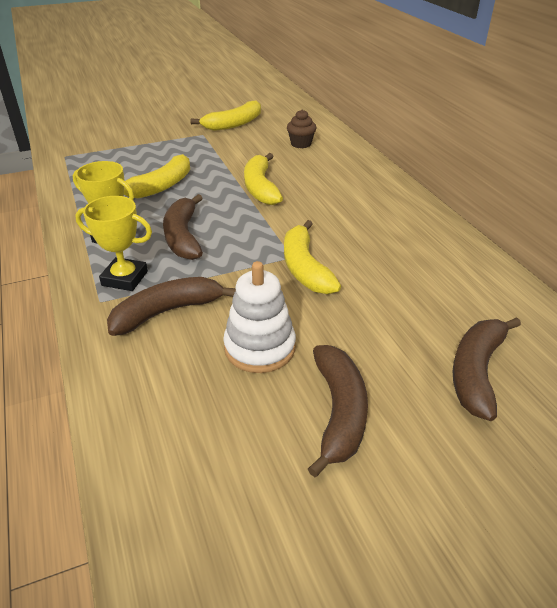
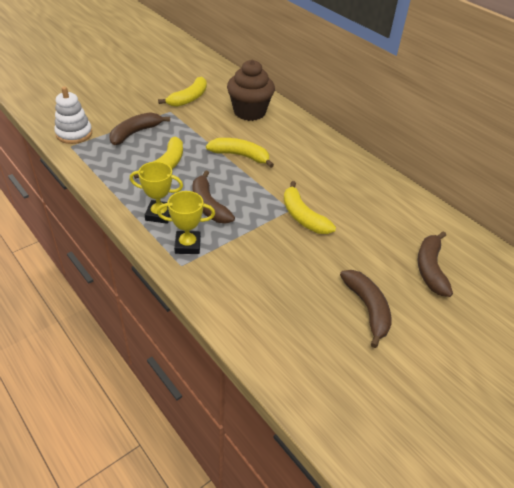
camera: 20 degrees left, 5 degrees up
brown banana [107,277,236,336] -> brown banana moved to [109,112,170,145]
white stacking toy [223,261,296,373] -> white stacking toy moved to [54,86,92,144]
yellow banana [244,153,283,205] -> yellow banana turned 135 degrees clockwise [206,138,274,168]
brown cupcake [287,110,317,148] -> brown cupcake [227,60,275,121], size x2.08

